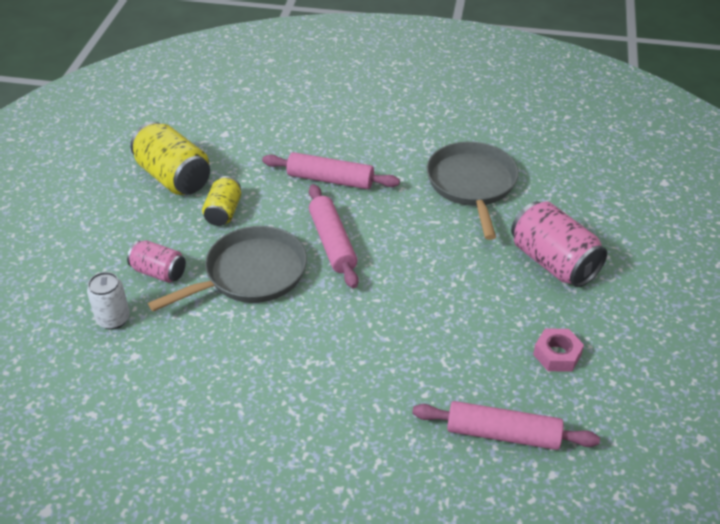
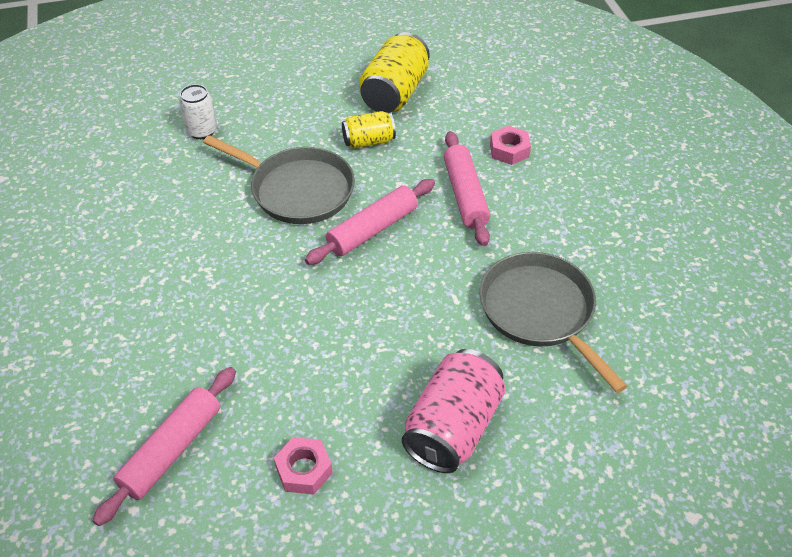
camera: 65 degrees right, 5 degrees up
pink can [127,240,186,283] -> none
pink rolling pin [412,401,600,450] -> pink rolling pin turned 45 degrees clockwise [93,367,236,526]
grey pan [427,142,519,240] -> grey pan turned 90 degrees counterclockwise [480,252,627,393]
none -> pink nut [490,126,531,165]

